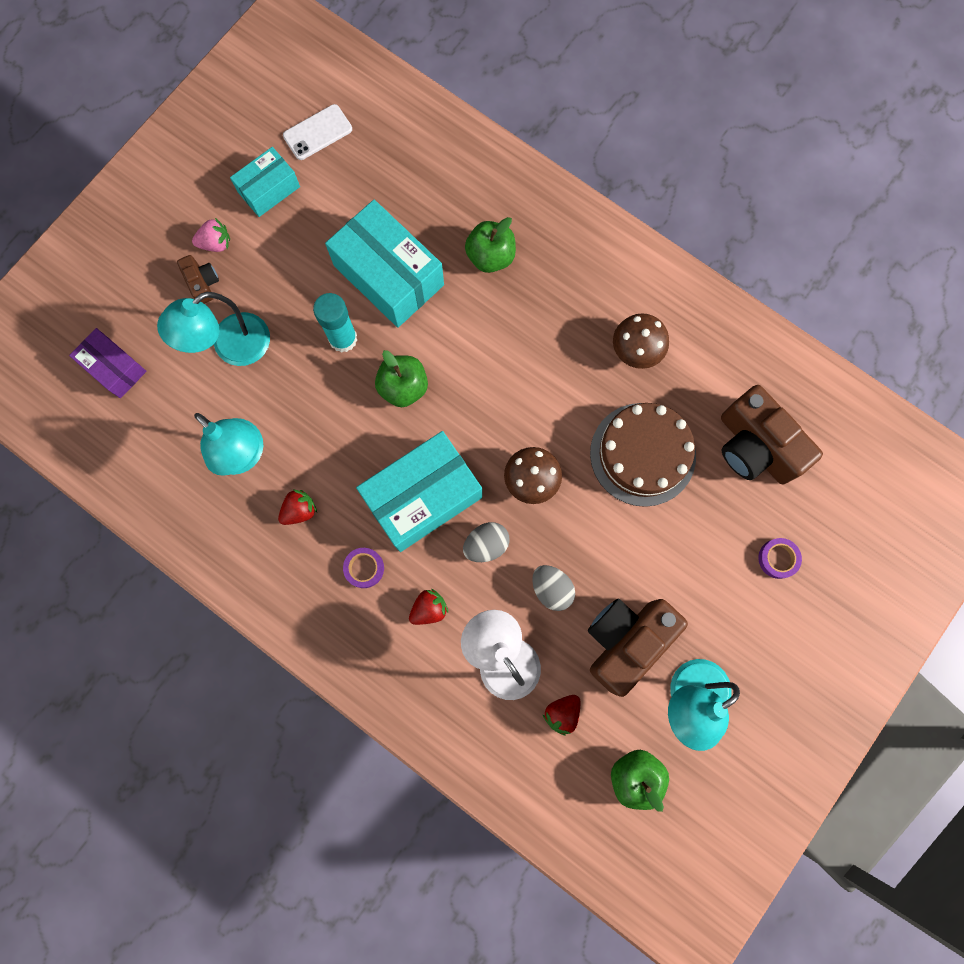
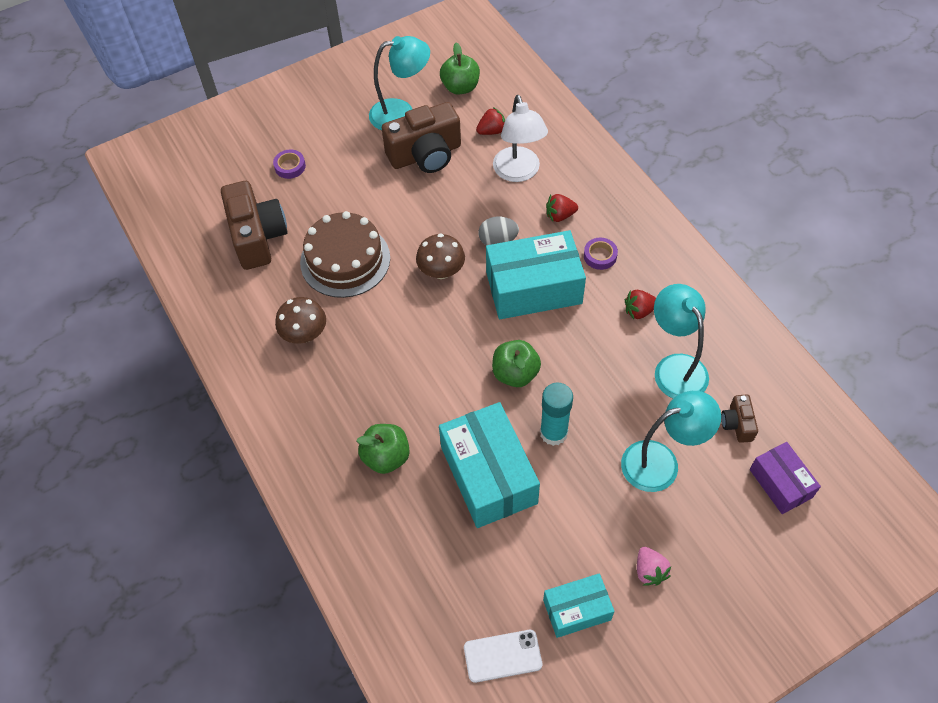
camera: 155 degrees left, 20 degrees down
brown camera [177,255,219,304] -> brown camera moved to [721,394,758,443]
pink strawberry [192,218,230,252] -> pink strawberry turned 120 degrees counterclockwise [637,547,671,586]
grey egg [532,565,575,611] -> none

